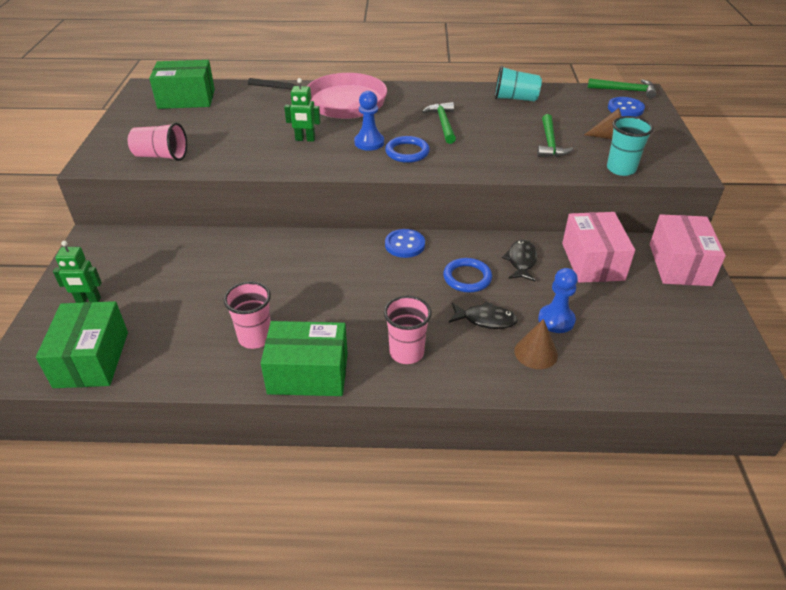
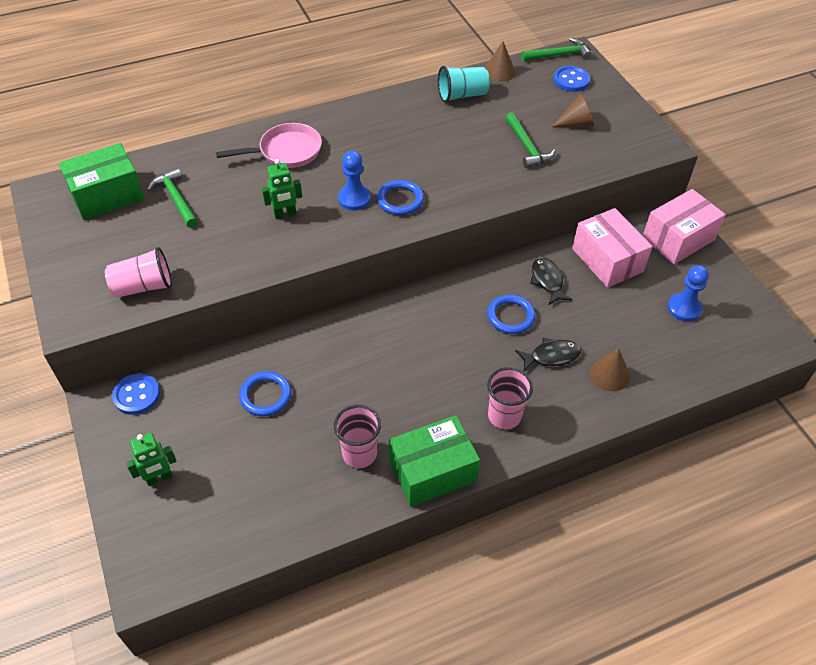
camera: 25 degrees left, 10 degrees up
green box [36,301,128,388] -> none
pink pan [248,73,387,119] -> pink pan [216,123,322,168], size x0.66
blue button [385,229,425,258] -> blue button moved to [112,373,160,415]
green hammer [422,102,456,144] -> green hammer moved to [147,168,198,228]
blue pawn [538,268,578,333] -> blue pawn moved to [668,265,709,322]
turquoise cup [607,116,654,176] -> none
pink box [650,214,726,286] -> pink box turned 75 degrees clockwise [643,189,726,264]
none -> blue ring [239,371,291,416]
none -> brown cone [485,41,516,82]

